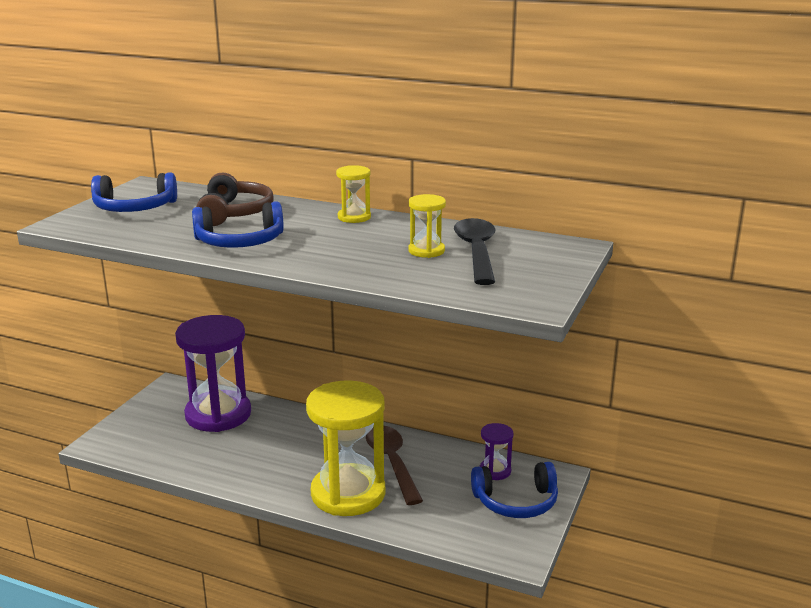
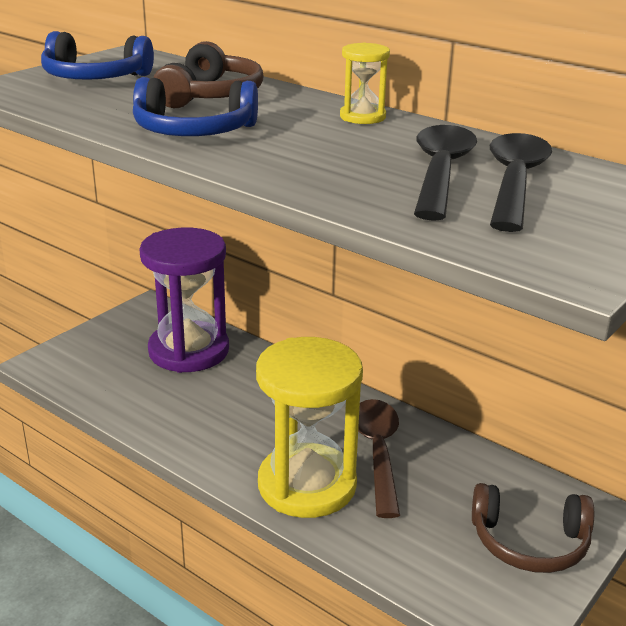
camera: 15 degrees right, 5 degrees up
yellow hourglass [409,194,446,258] -> black spoon [414,125,477,221]
blue headphones [471,462,558,518] -> brown headphones [472,483,594,573]
purple hourglass [480,423,513,480] -> none

